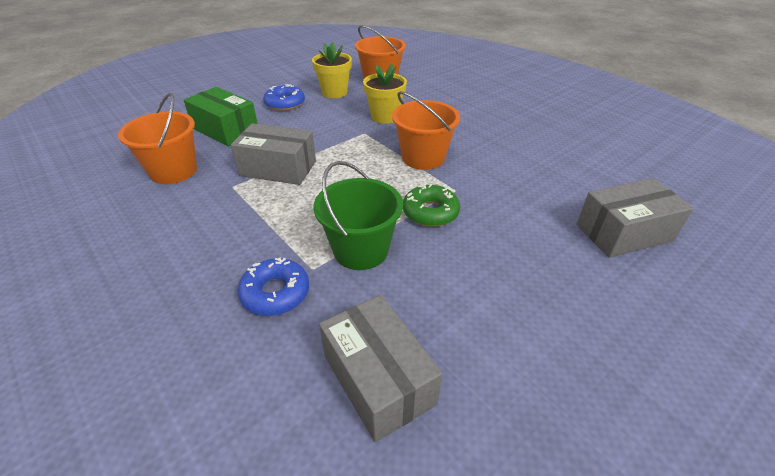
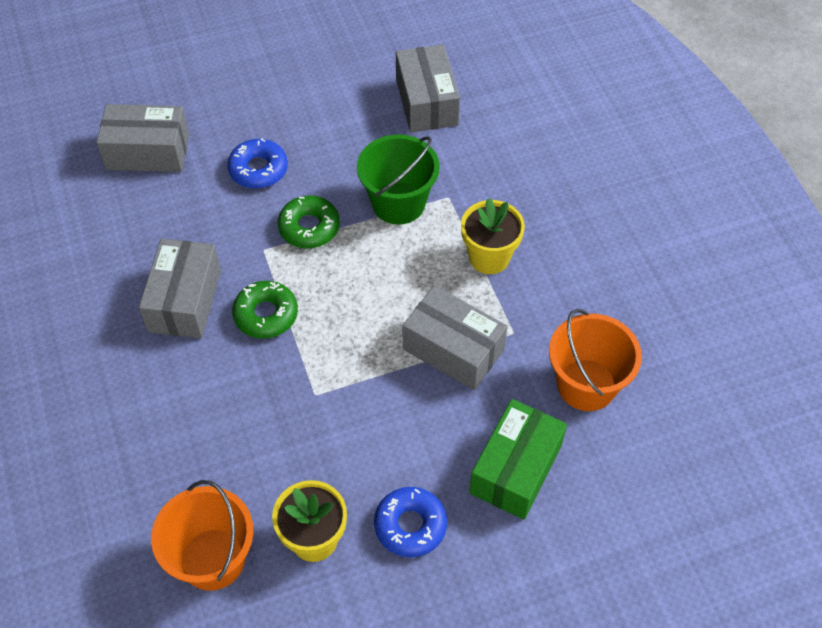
camera: 160 degrees left, 15 degrees up
green box [184,87,258,146] -> green box turned 60 degrees clockwise [469,399,567,520]
blue donut [237,258,309,316] -> blue donut moved to [227,138,288,189]
yellow flower pot [363,64,407,124] -> yellow flower pot moved to [461,198,525,274]
orange bucket [392,91,460,170] -> green donut [232,281,298,339]
none -> grey box [139,239,221,339]

